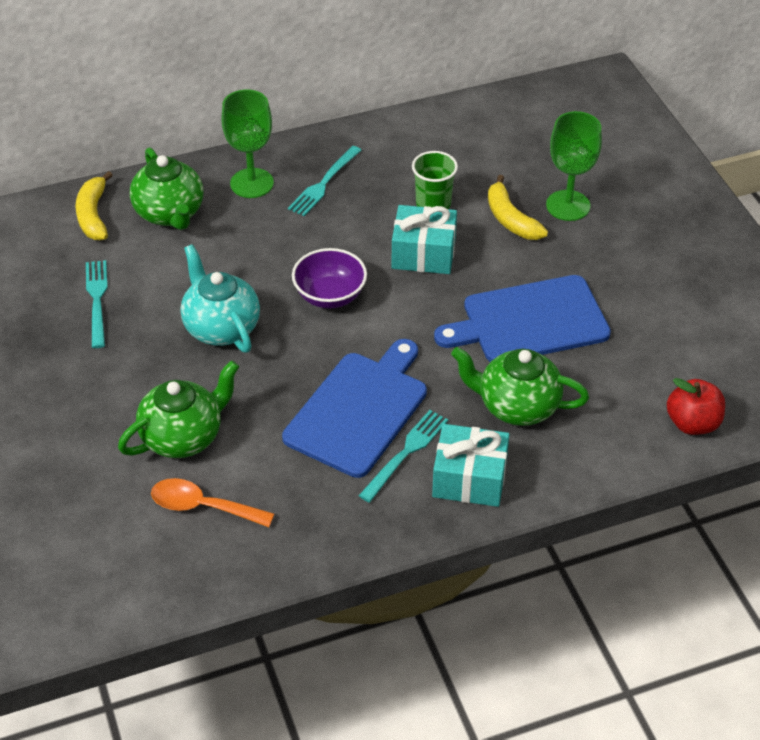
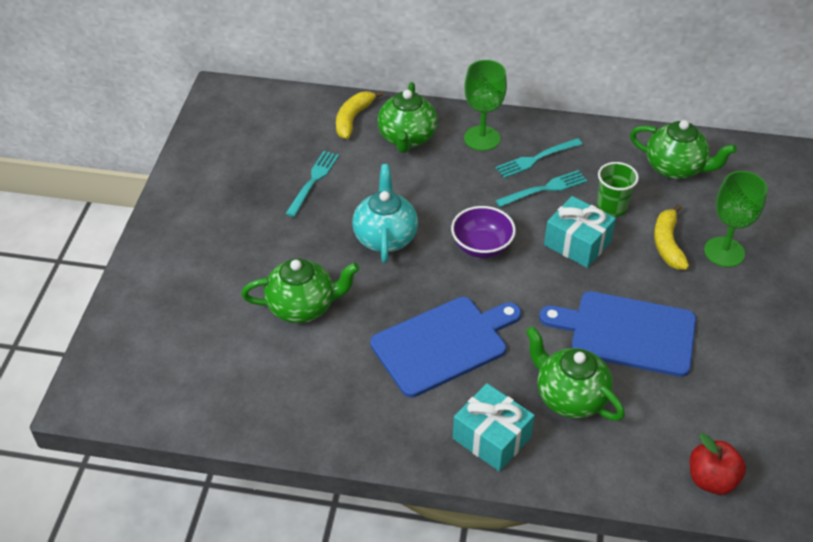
camera: 30 degrees right, 0 degrees up
orange spoon [151,478,274,527] -> none
turquoise fork [359,410,448,502] -> turquoise fork moved to [495,170,587,207]
none -> green teapot [630,120,737,179]

